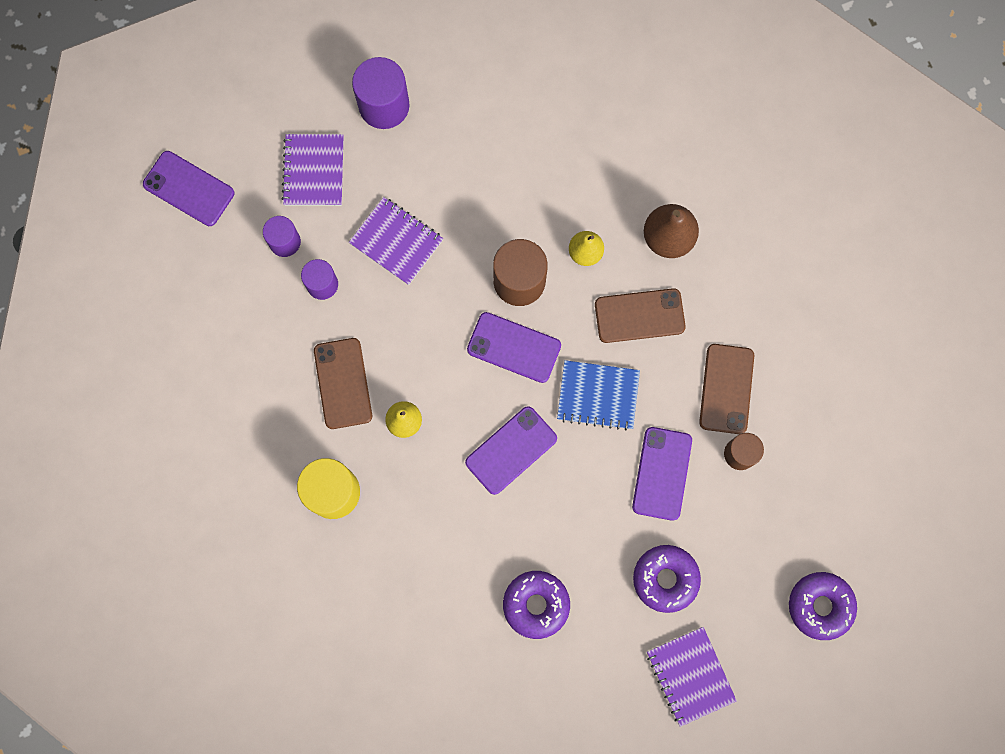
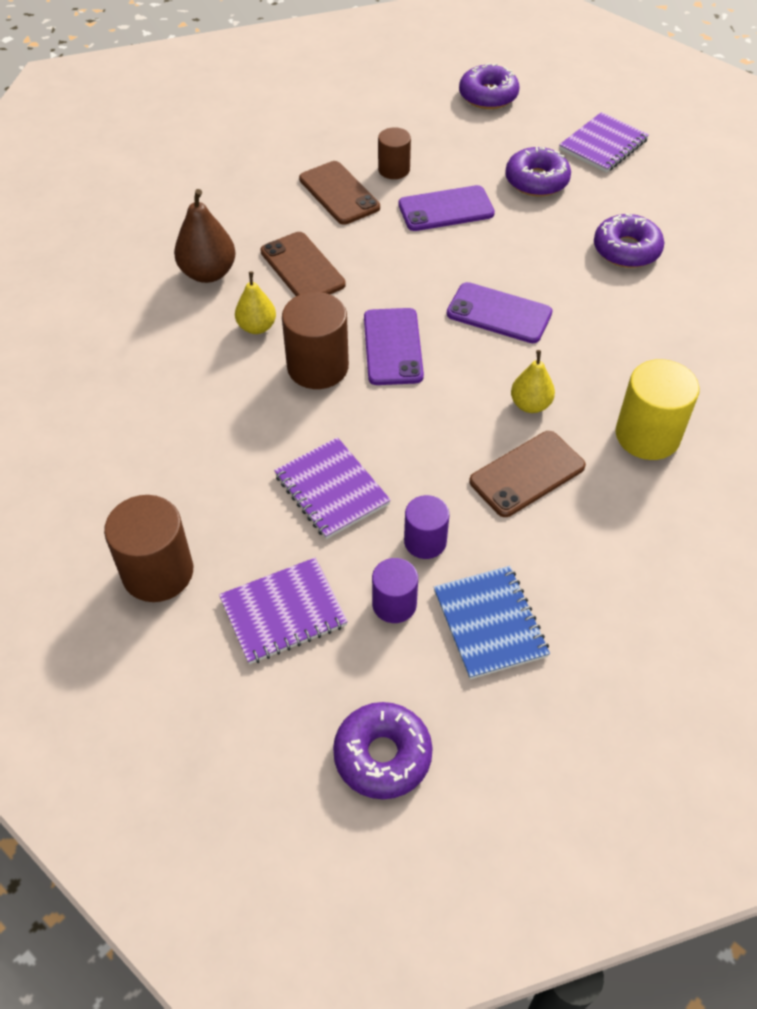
camera: 115 degrees left, 25 degrees down
purple phone [143,151,234,226] -> purple donut [333,702,433,799]
purple notebook [349,197,443,285] -> purple notebook turned 45 degrees counterclockwise [274,437,391,539]
purple cylinder [352,57,410,129] -> brown cylinder [104,495,193,602]
blue notebook [557,360,640,431] -> blue notebook moved to [434,566,550,679]
brown phone [699,344,754,434] -> brown phone turned 75 degrees clockwise [299,161,380,225]

